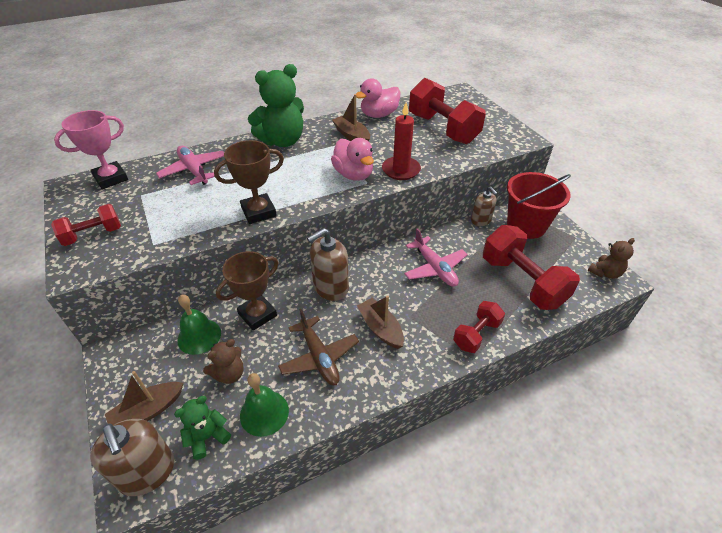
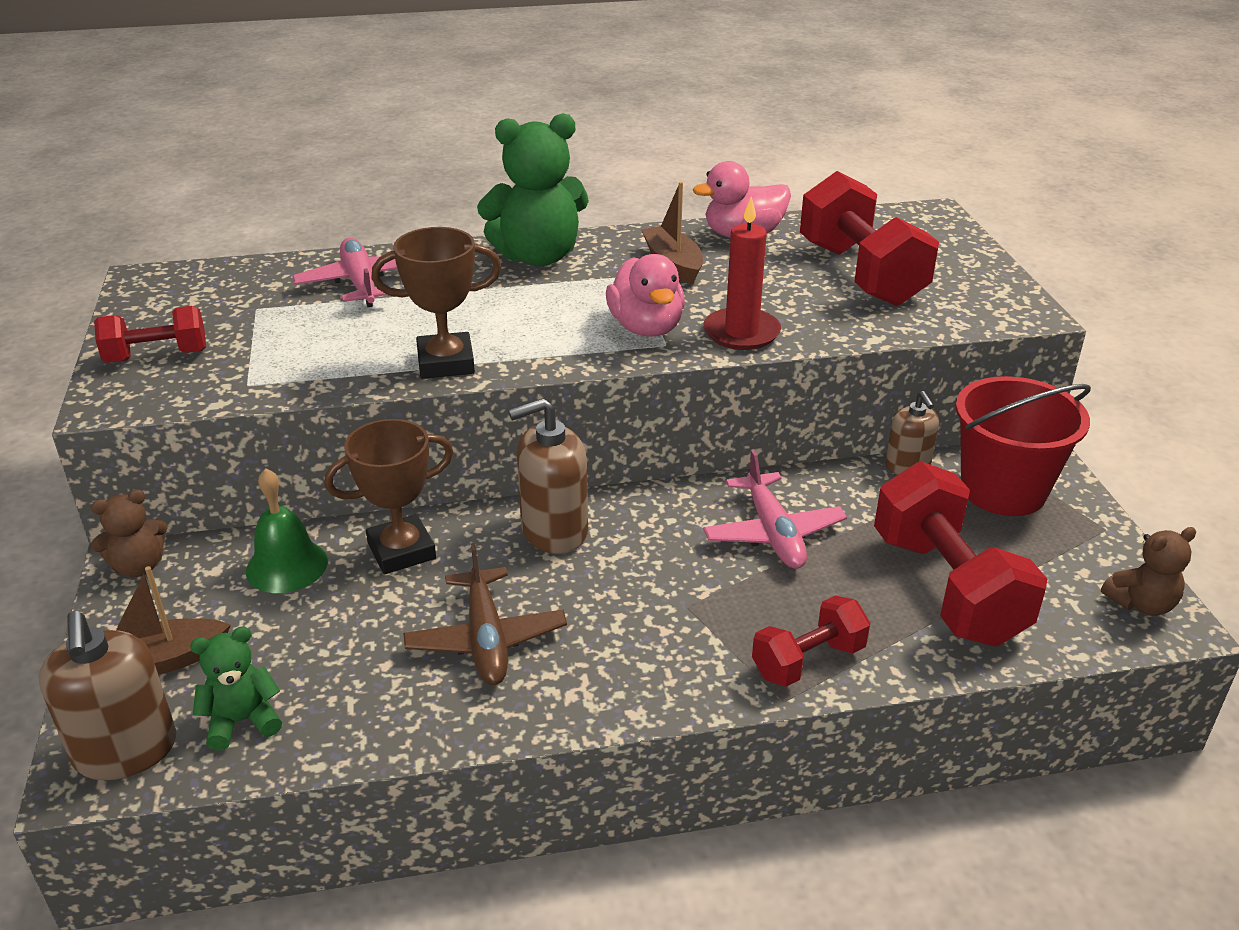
camera: 15 degrees right, 10 degrees down
pink trophy [54,110,128,189] -> none
brown teddy bear [203,339,244,384] -> brown teddy bear moved to [91,490,168,577]
green bell [240,373,289,437] -> none
brown boat [357,295,404,349] -> none

